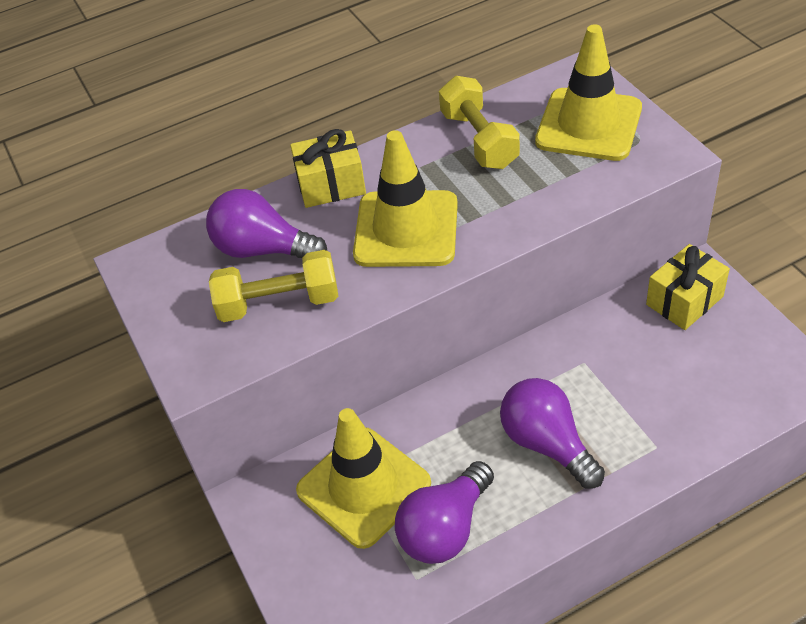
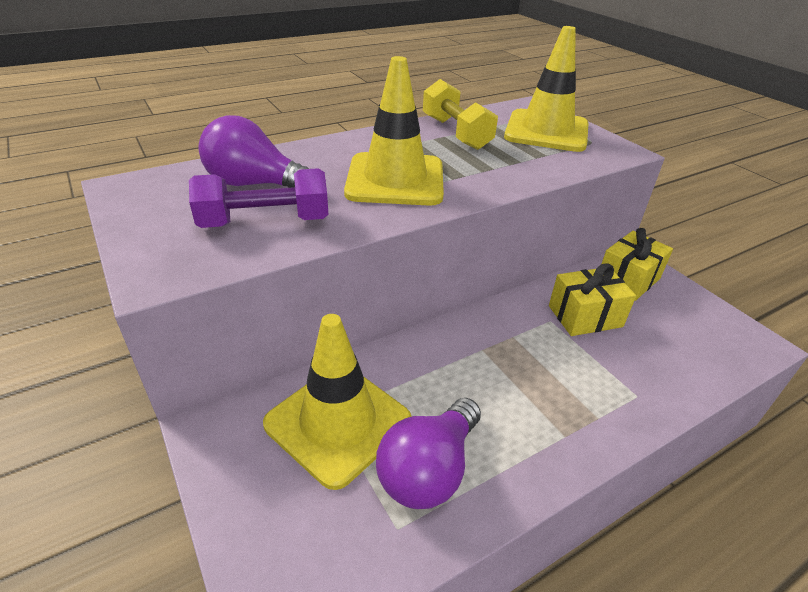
camera: 10 degrees left, 10 degrees down
yellow dumbbell [209,250,338,322] -> purple dumbbell [189,168,329,228]
yellow gift [290,129,366,208] -> yellow gift moved to [549,263,636,336]
purple light bulb [500,378,605,489] -> none

